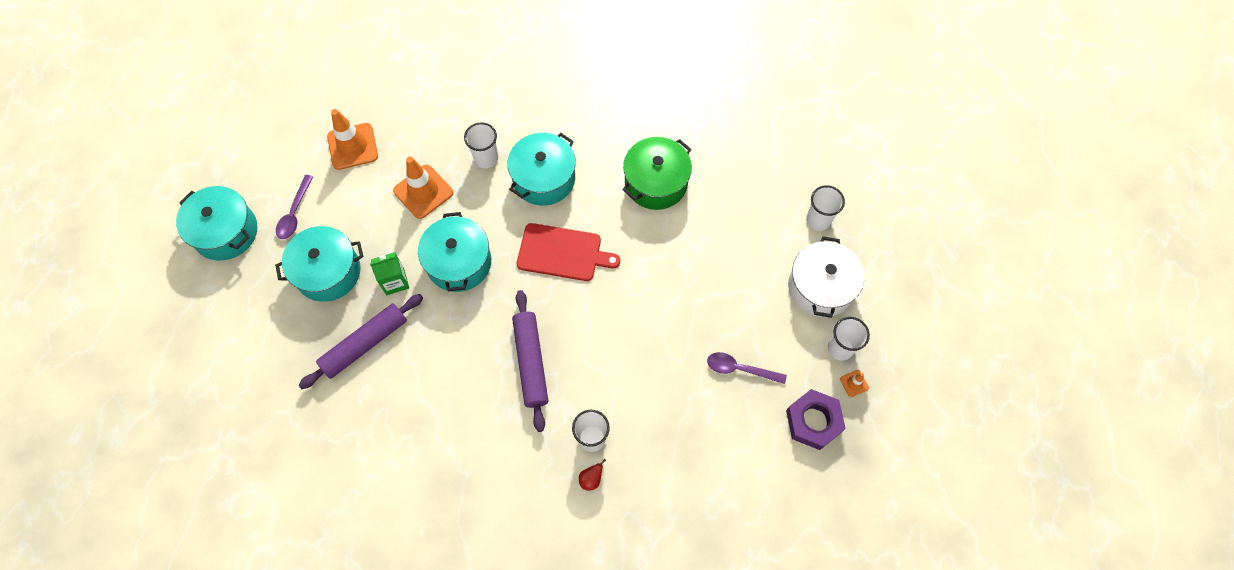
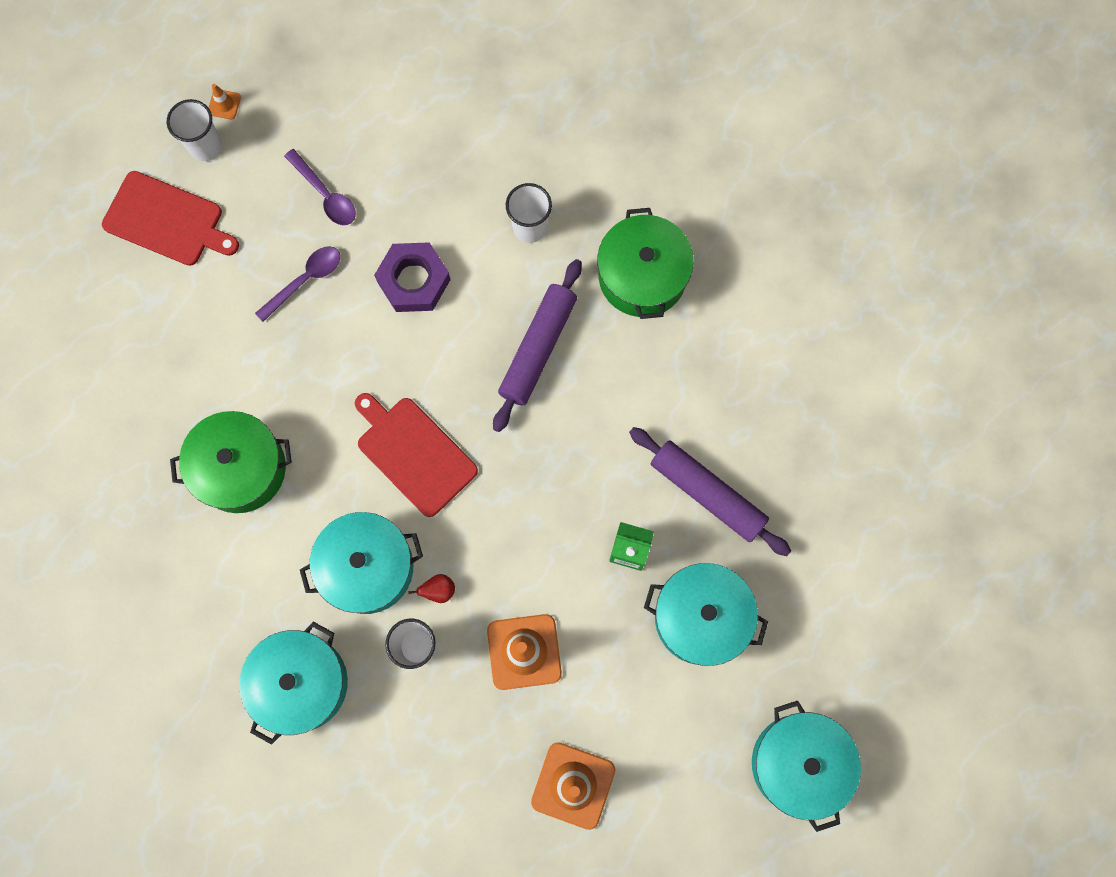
camera: 145 degrees left, 10 degrees up
purple spoon [276,175,313,239] -> purple spoon moved to [255,246,340,322]
purple rolling pin [298,294,423,389] -> purple rolling pin turned 45 degrees clockwise [629,427,791,556]
turquoise pot [418,212,491,292] -> turquoise pot moved to [239,622,348,745]
red pear [579,459,606,491] -> red pear moved to [408,574,455,603]
purple nut [786,389,846,450] -> purple nut moved to [374,242,451,312]
white pot [788,236,864,318] -> red cutting board [102,171,239,266]
white cup [806,185,845,231] -> none
none -> green pot [597,208,694,319]

